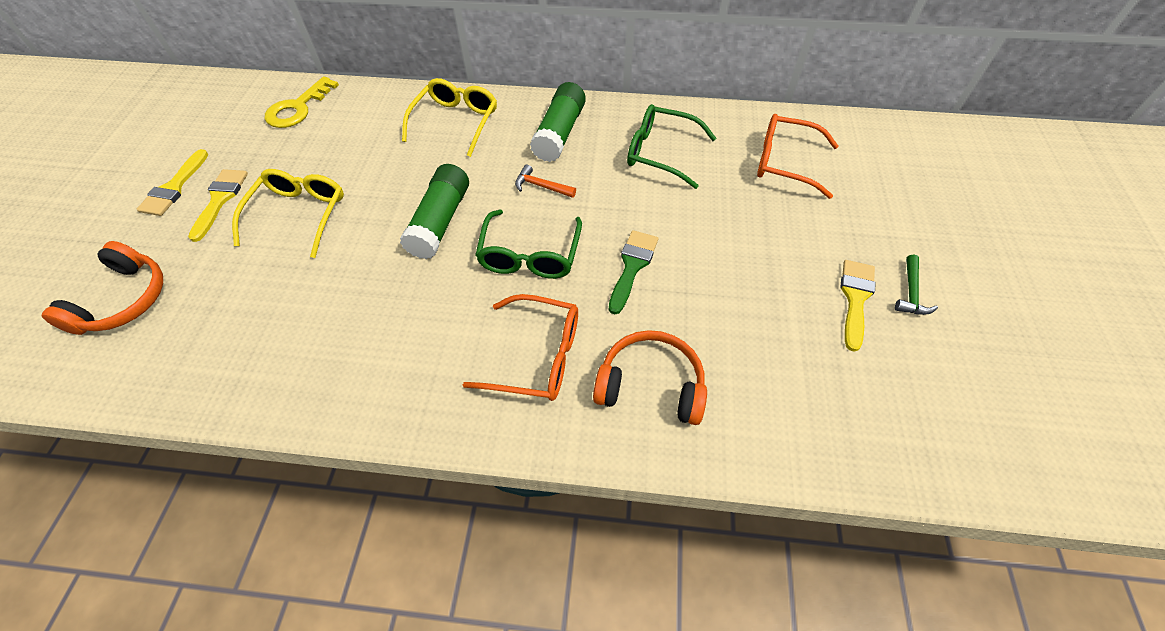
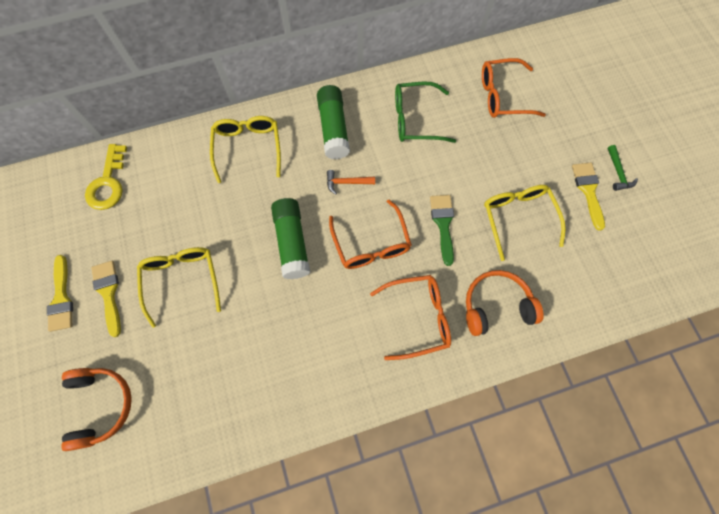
camera: 25 degrees left, 15 degrees up
green glasses [475,210,582,279] -> orange glasses [329,200,412,269]
none -> yellow glasses [484,185,566,261]

